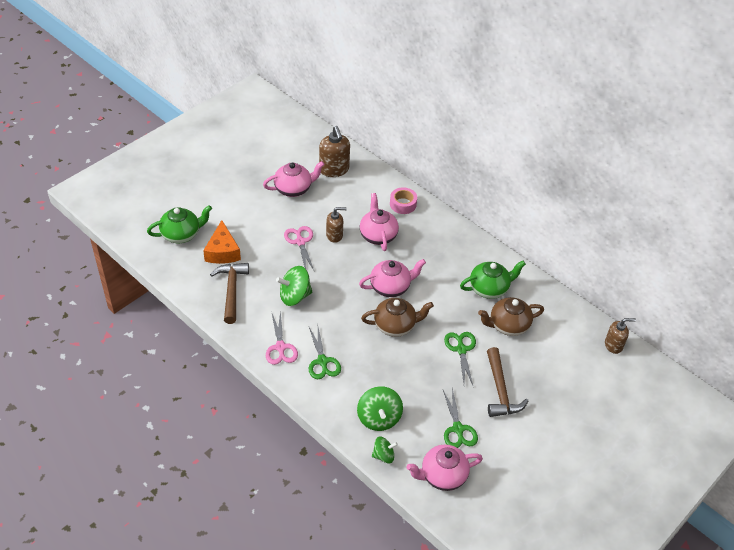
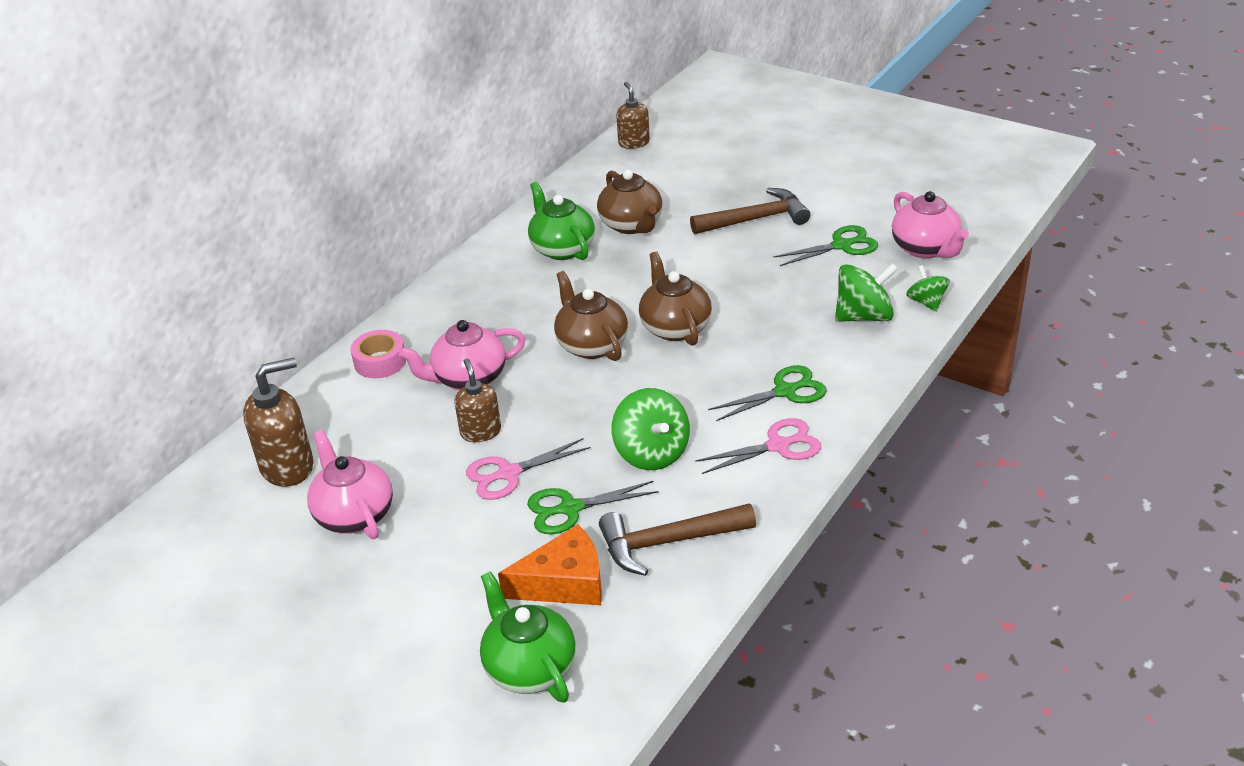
camera: 95 degrees left, 10 degrees down
pink teapot [359,259,426,297] -> brown teapot [554,271,628,361]
green scissors [444,332,476,385] -> green scissors moved to [527,481,659,534]

